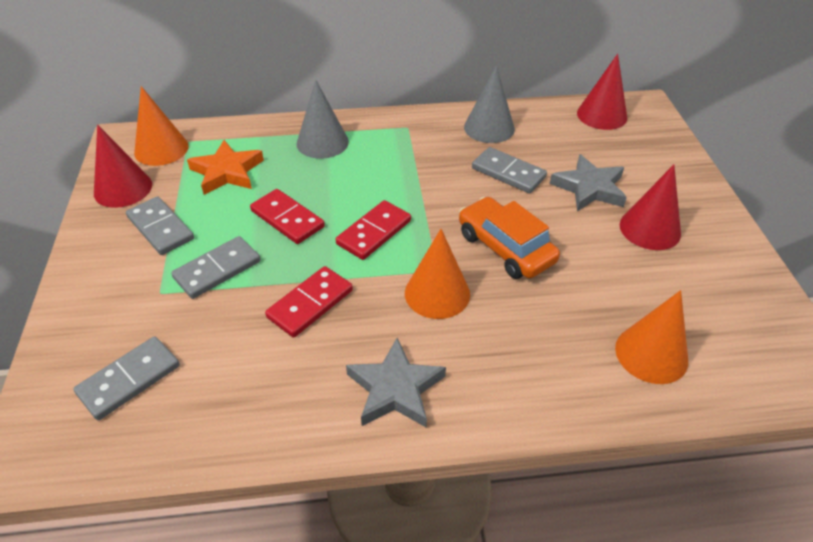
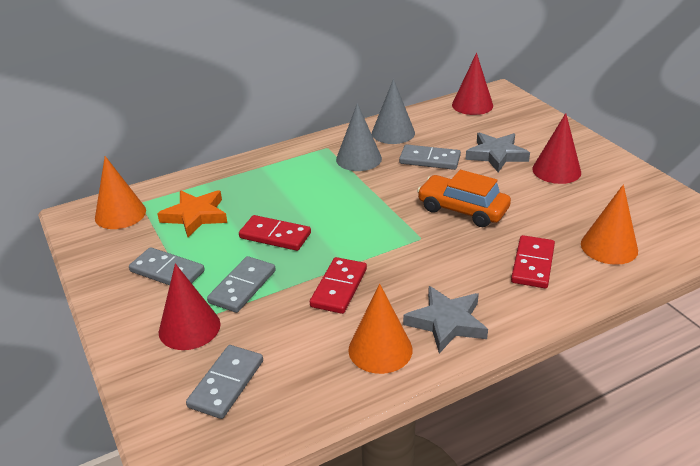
camera: 20 degrees left, 10 degrees down
red cone [94,125,152,208] -> red cone moved to [159,264,220,350]
grey cone [297,80,349,159] -> grey cone moved to [336,103,382,171]
red domino [336,200,411,260] -> red domino moved to [511,235,555,288]
orange cone [405,229,470,319] -> orange cone moved to [348,284,412,374]

